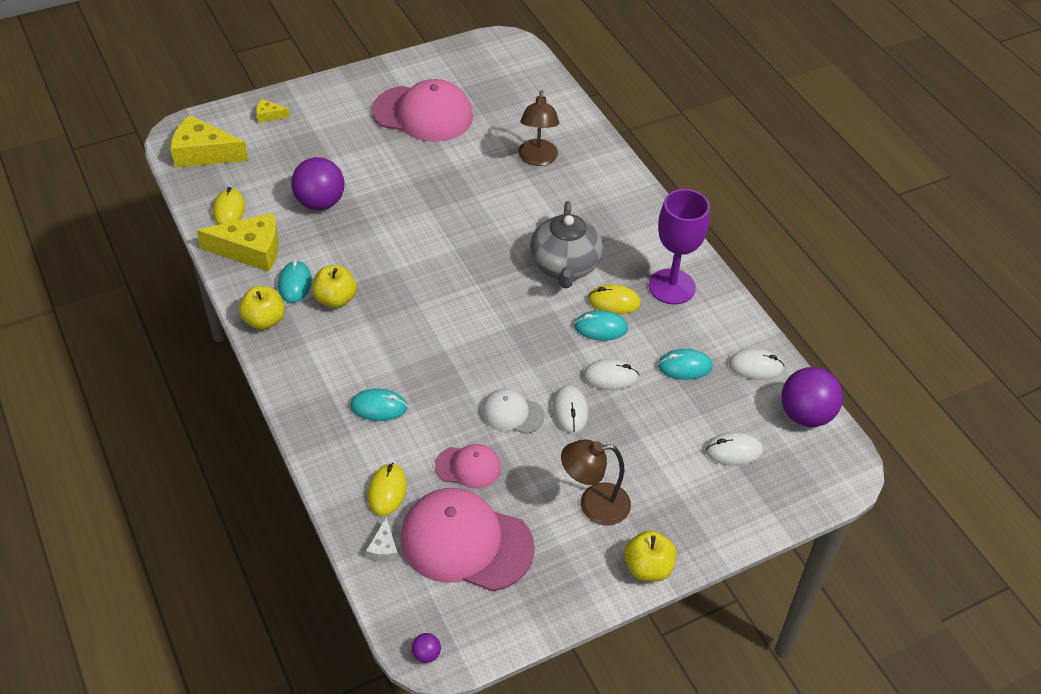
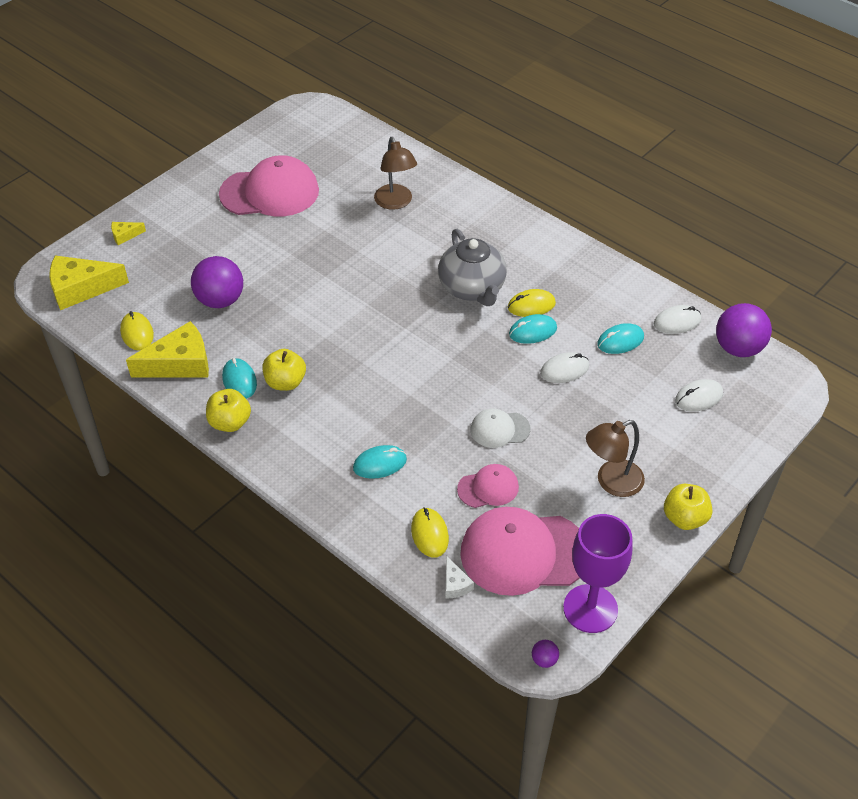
camera: 20 degrees left, 0 degrees up
white mouse [552,385,588,433] -> none
purple goblet [649,189,710,304] -> purple goblet moved to [563,514,632,633]

